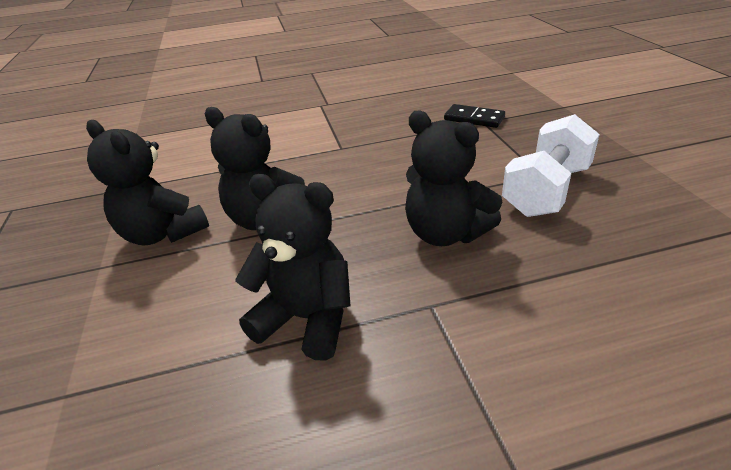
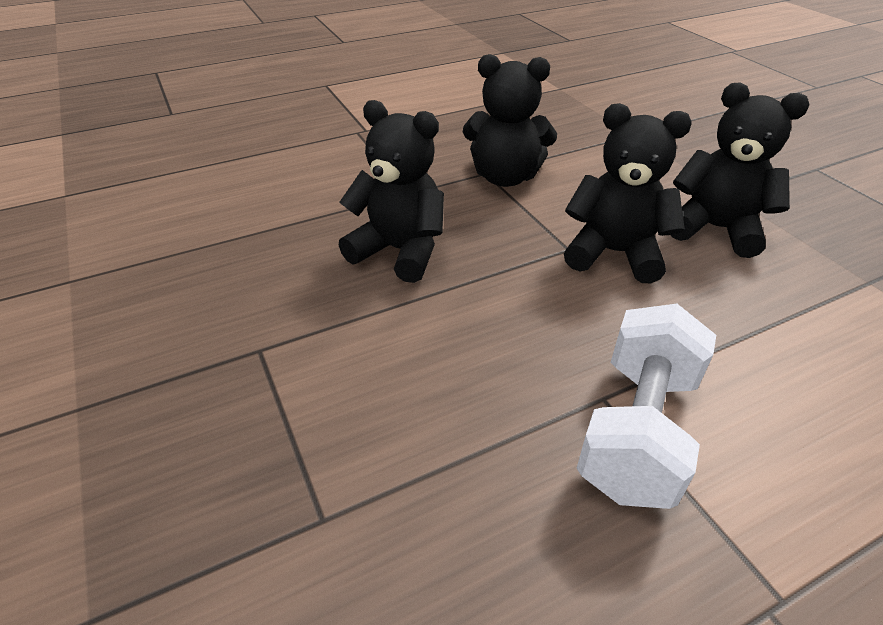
camera: 165 degrees right, 5 degrees up
black domino [444,104,505,128] -> none
white dumbbell [502,114,600,217] -> white dumbbell moved to [576,304,716,509]

